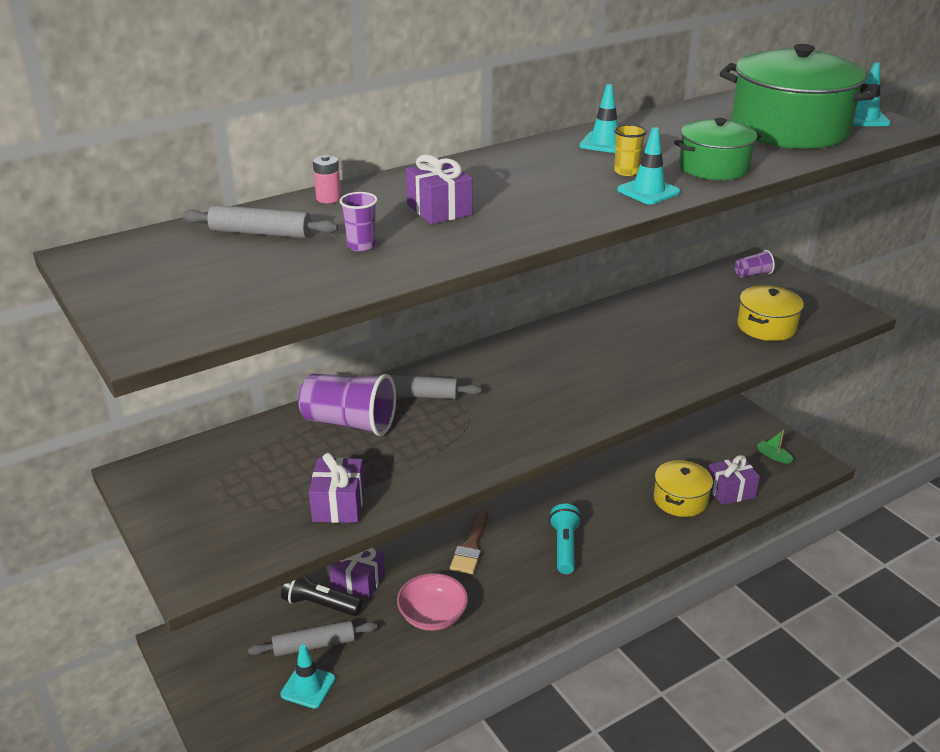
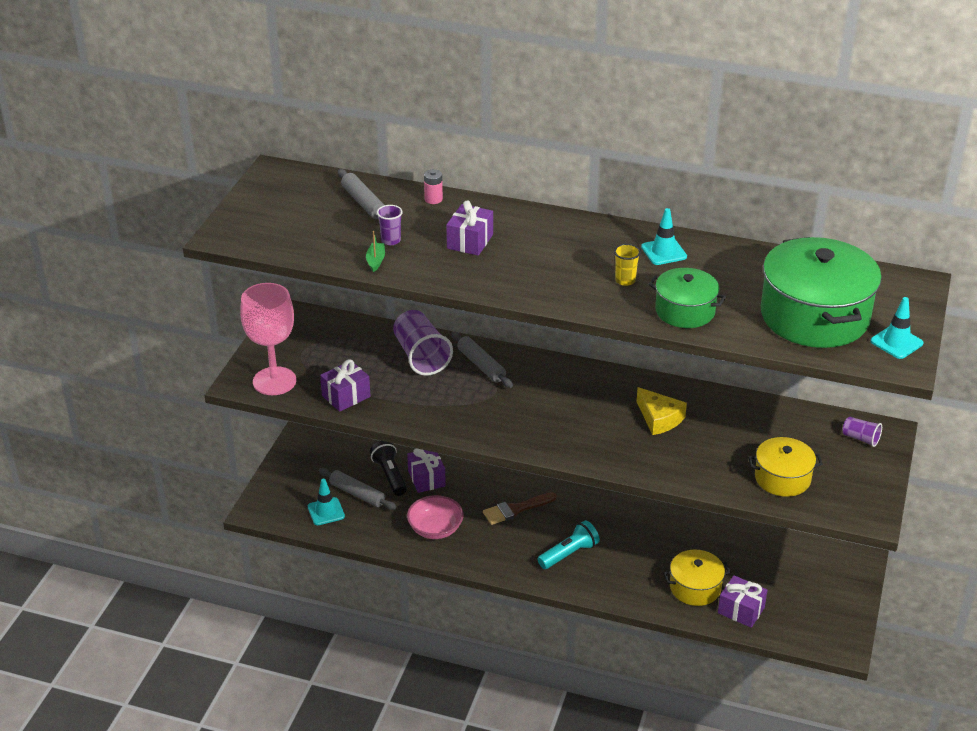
camera: 50 degrees right, 5 degrees up
turquoise traffic cone [617,127,681,204] -> none
green boat [757,430,793,464] -> green boat moved to [366,231,385,272]
none -> pink goblet [240,283,296,395]
none -> yellow cheese [636,387,687,435]

